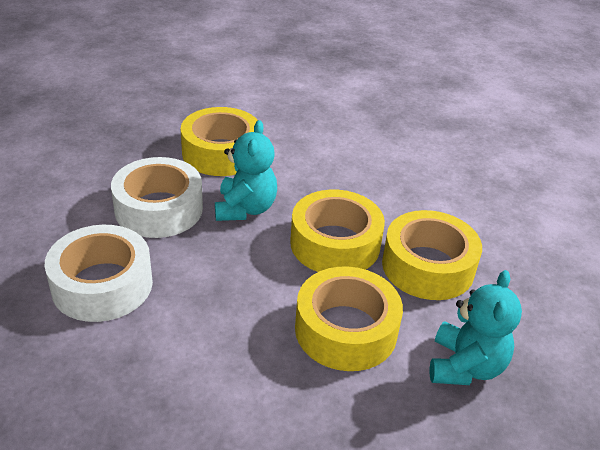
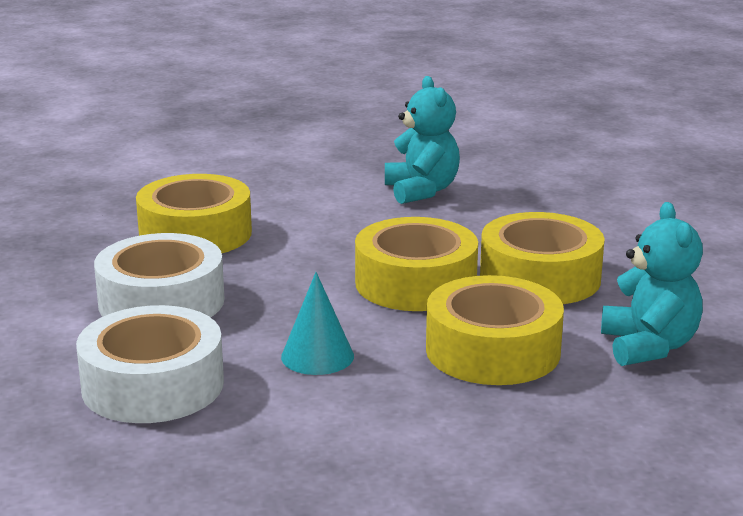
camera: 20 degrees left, 15 degrees down
turquoise teddy bear [215,120,277,221] -> turquoise teddy bear moved to [385,76,460,204]
none -> turquoise cone [281,272,354,375]

